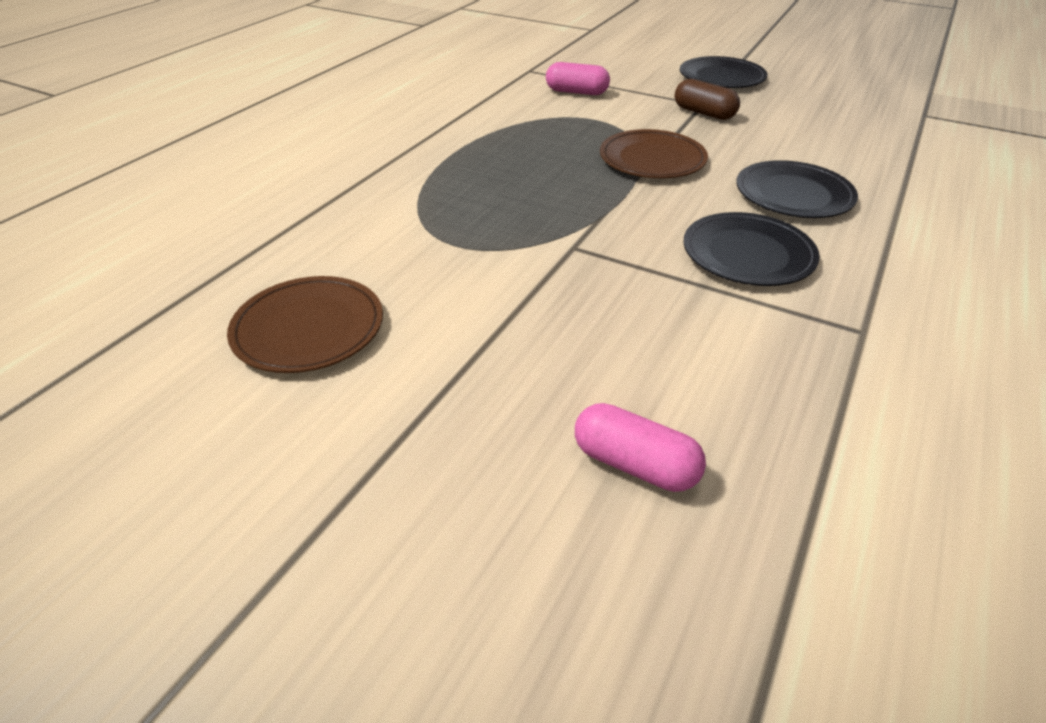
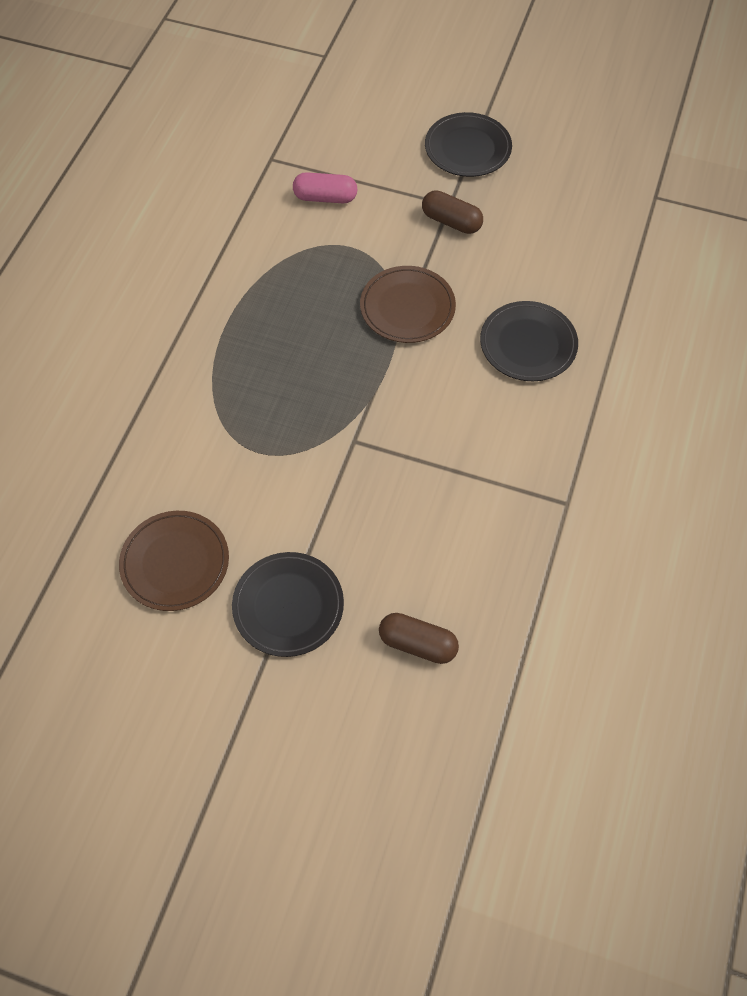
camera: 10 degrees left, 20 degrees up
pink capsule [575,403,706,492] -> brown capsule [379,613,459,664]
black plate [683,212,820,286] -> black plate moved to [232,552,344,657]

